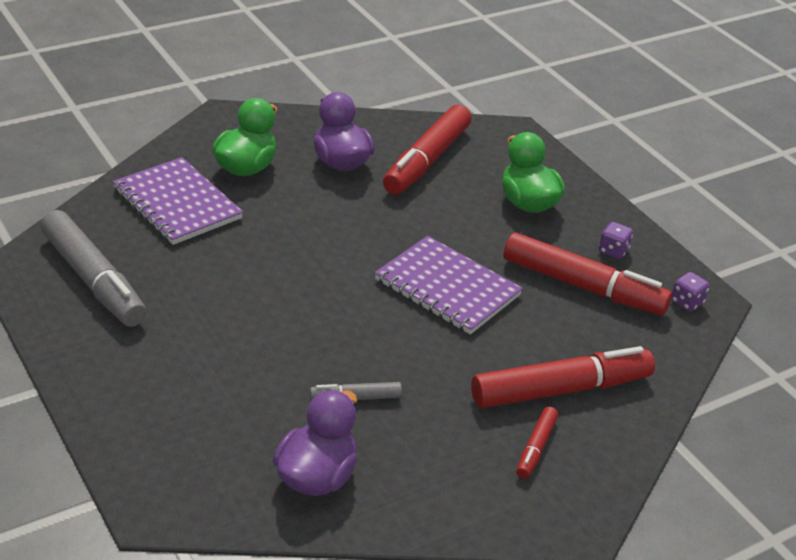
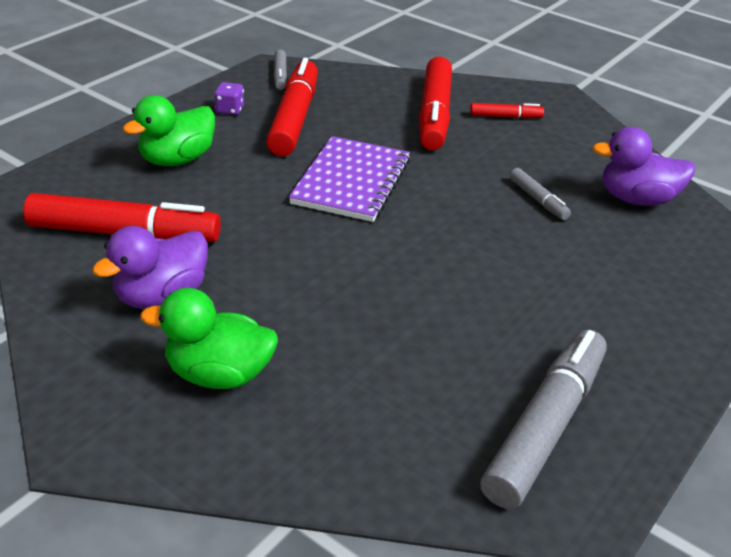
camera: 110 degrees left, 0 degrees up
purple notebook [113,157,243,245] -> none
red marker [471,346,655,408] -> red marker turned 135 degrees counterclockwise [419,57,452,150]
purple dice [671,272,710,312] -> grey marker [274,50,287,90]

